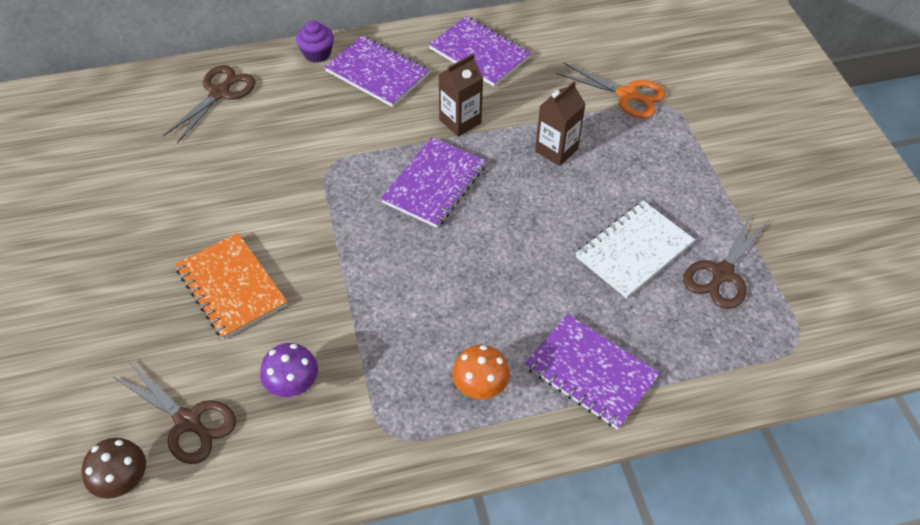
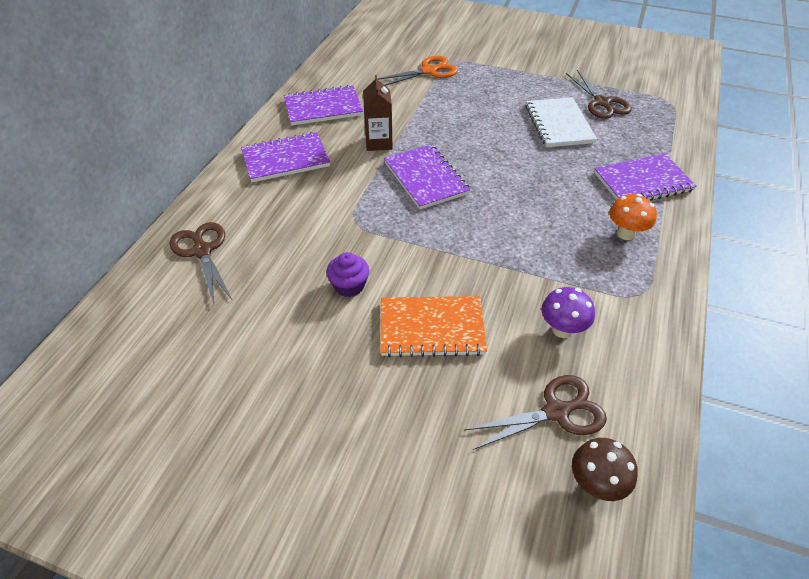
camera: 55 degrees left, 5 degrees down
purple cupcake [296,21,334,63] -> purple cupcake moved to [326,252,369,297]
brown carton [535,81,585,166] -> none

